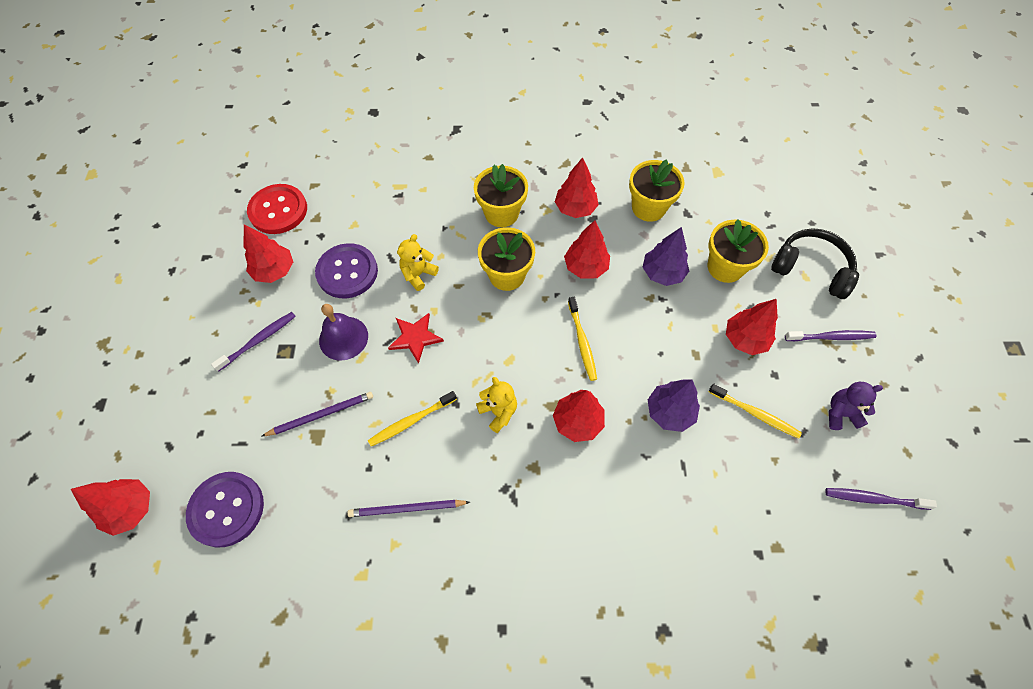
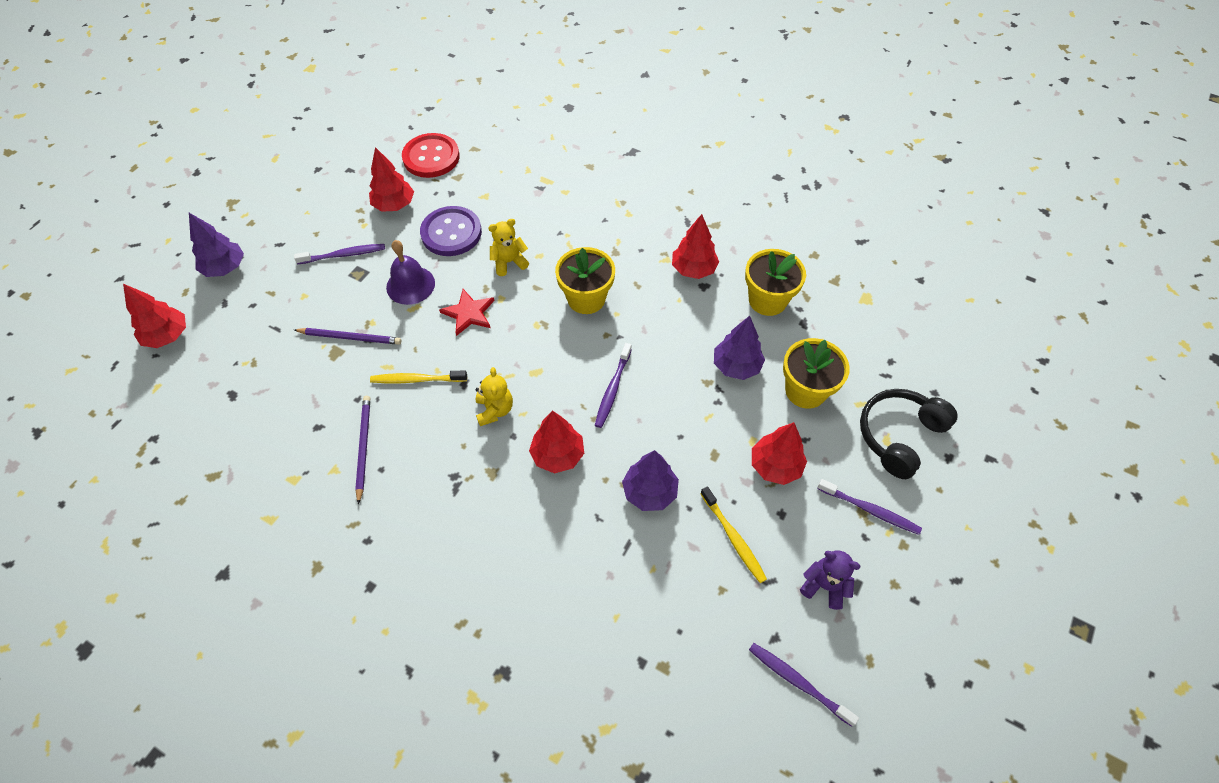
camera: 30 degrees right, 5 degrees down
purple button [186,472,264,547] -> none
purple pencil [347,500,470,517] -> purple pencil turned 60 degrees clockwise [355,396,370,505]
yellow flower pot [474,164,528,227] -> none
red tree [564,220,610,279] -> none
yellow toothbrush [568,297,597,381] -> purple toothbrush [595,343,632,428]
black headphones [771,228,859,299] -> black headphones turned 105 degrees counterclockwise [860,389,958,479]
none -> purple tree [189,213,244,277]

